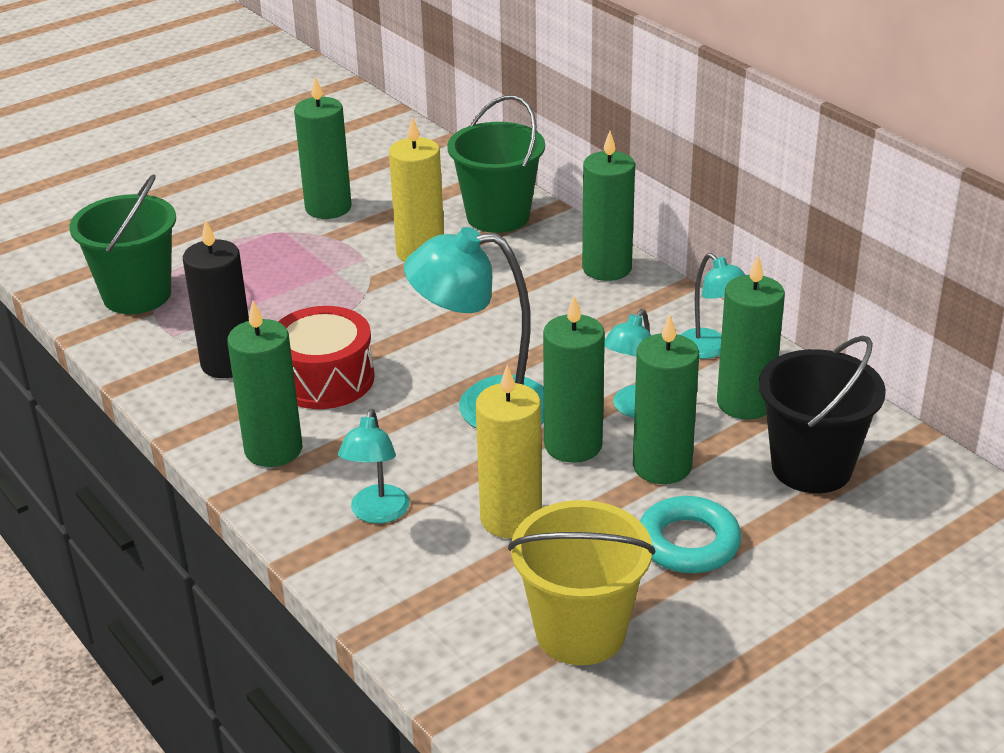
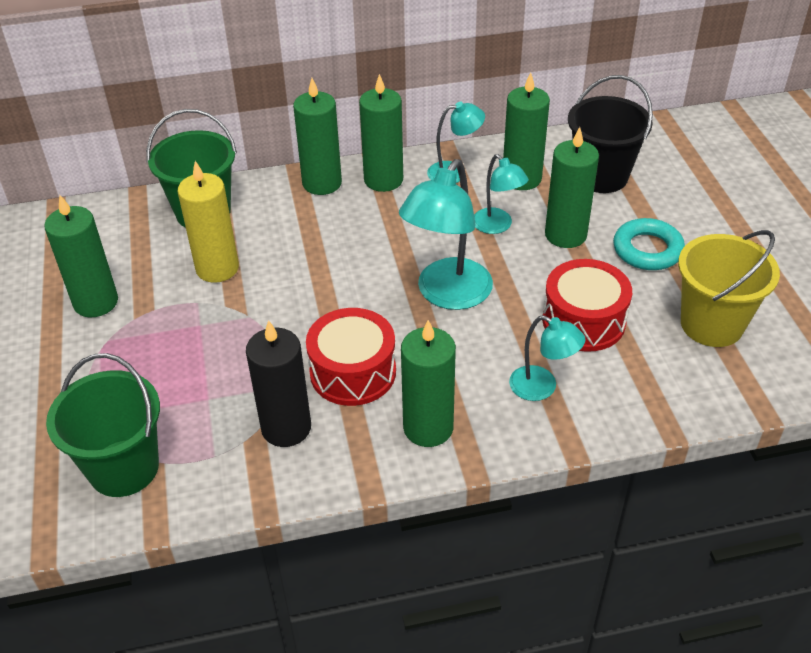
camera: 65 degrees left, 10 degrees up
yellow candle [476,365,542,538] -> red drum [542,259,632,352]
green candle [543,295,605,463] -> green candle moved to [359,74,403,192]

